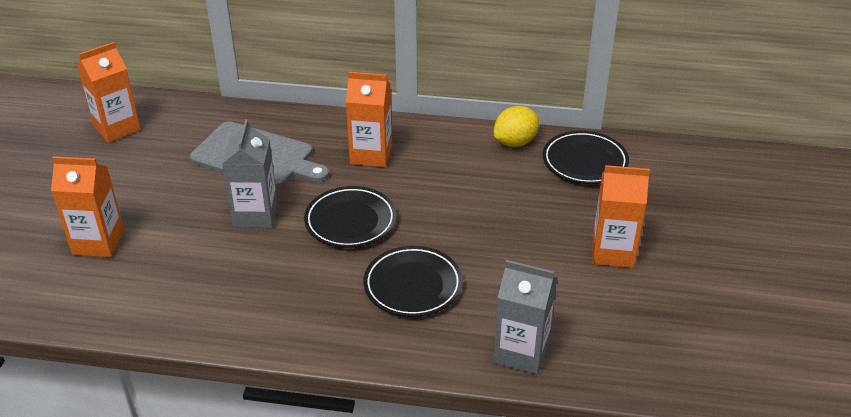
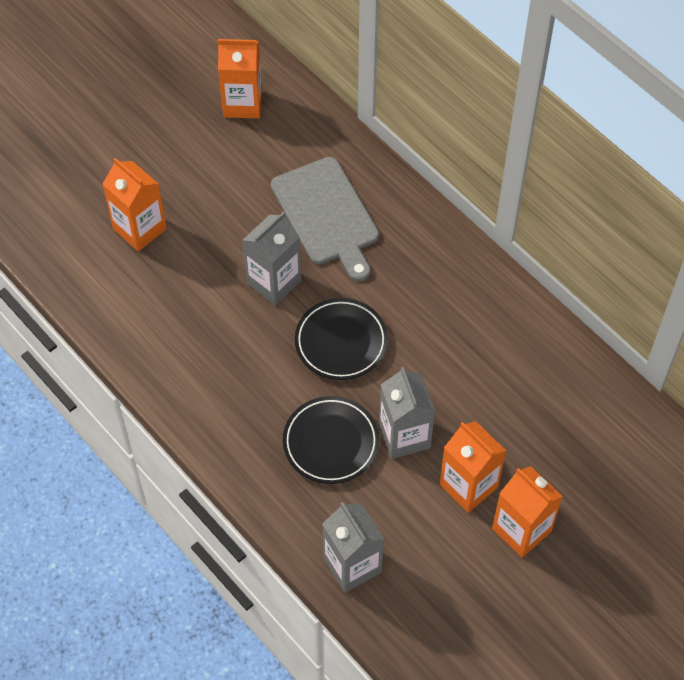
camera: 40 degrees right, 20 degrees up
orange carton [346,72,392,167] -> orange carton moved to [440,421,506,513]
yellow lemon [493,106,539,147] -> none
black plate [543,131,629,184] -> none
none -> grey carton [379,367,435,459]

